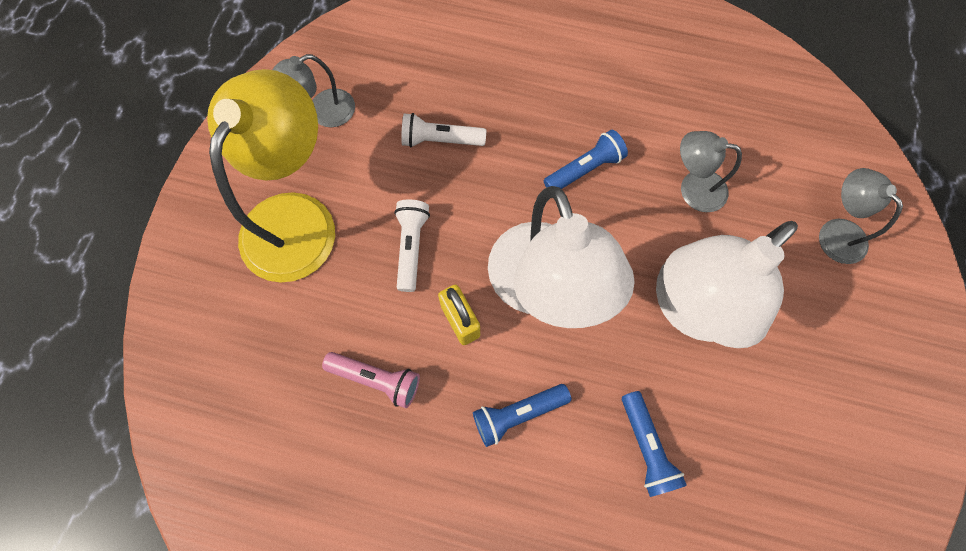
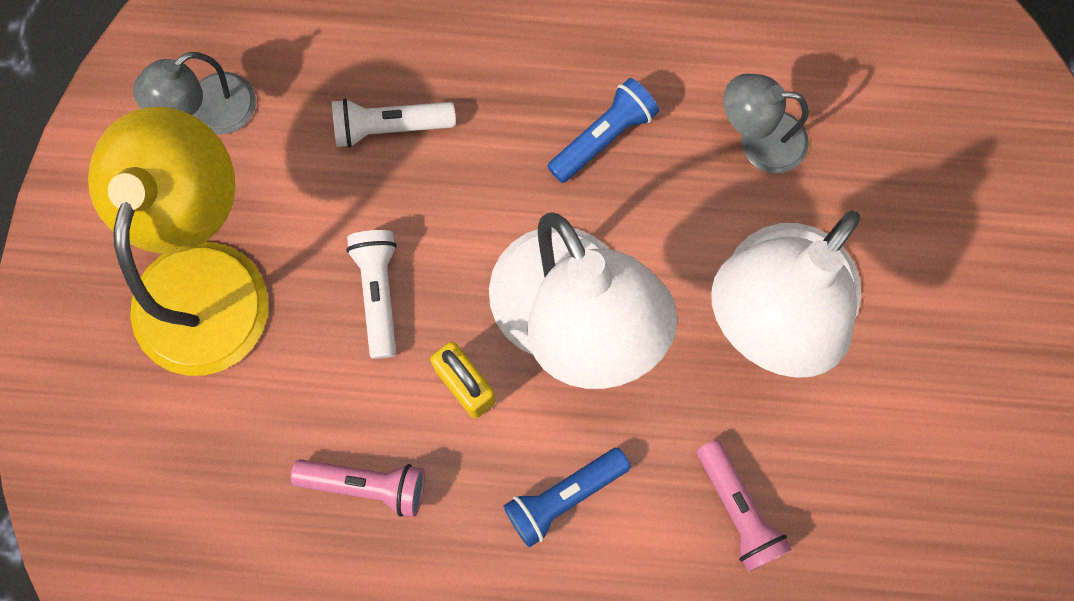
camera: 10 degrees left, 5 degrees up
blue flashlight [622,391,687,497] -> pink flashlight [697,439,792,572]
grey lamp [819,168,903,264] -> none

